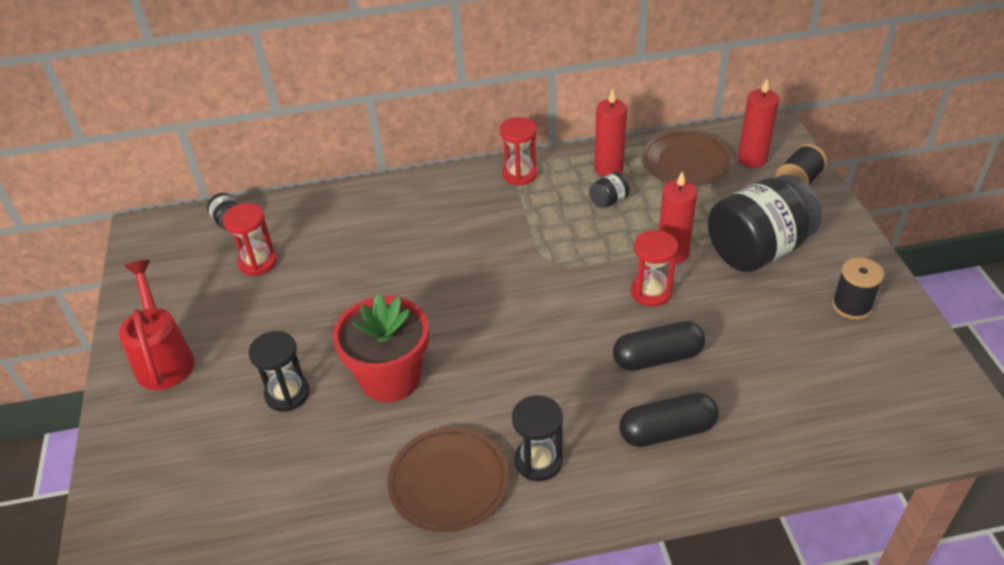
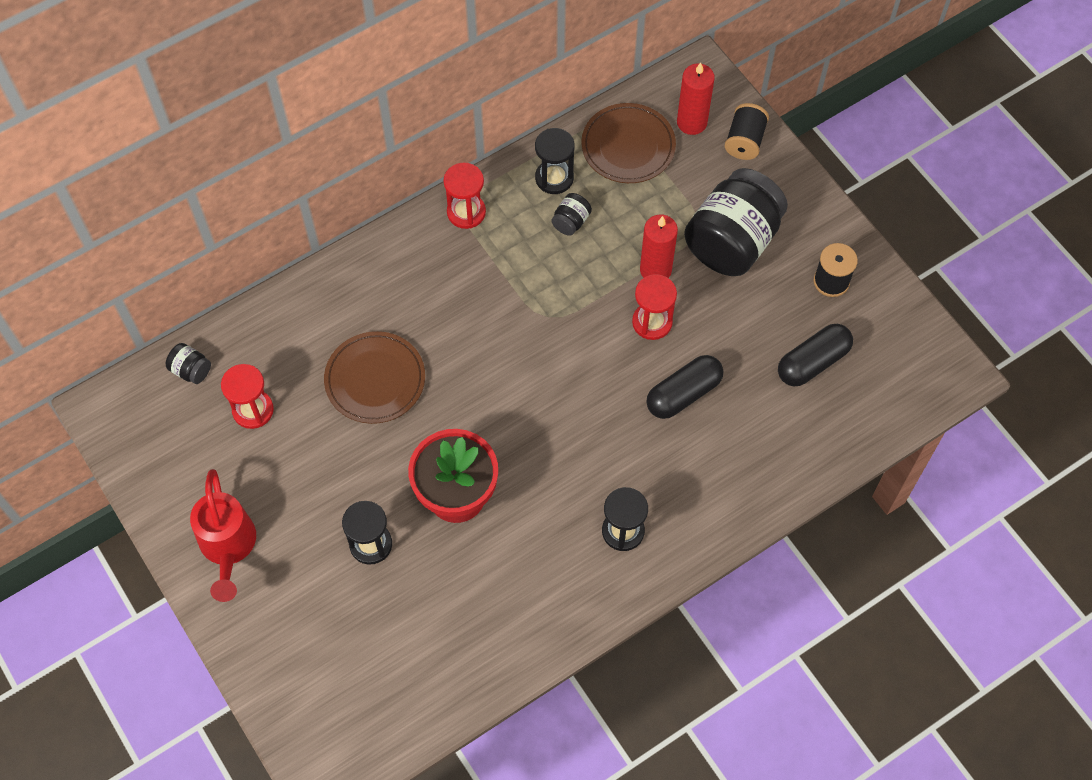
camera: 25 degrees left, 20 degrees up
red watering can [119,260,195,390] -> red watering can turned 150 degrees counterclockwise [190,469,256,602]
brown plate [387,427,509,532] -> brown plate moved to [324,331,425,424]
red candle [594,89,627,177] -> black hourglass [535,128,575,194]
black capsule [619,392,719,447] -> black capsule moved to [778,324,853,386]

